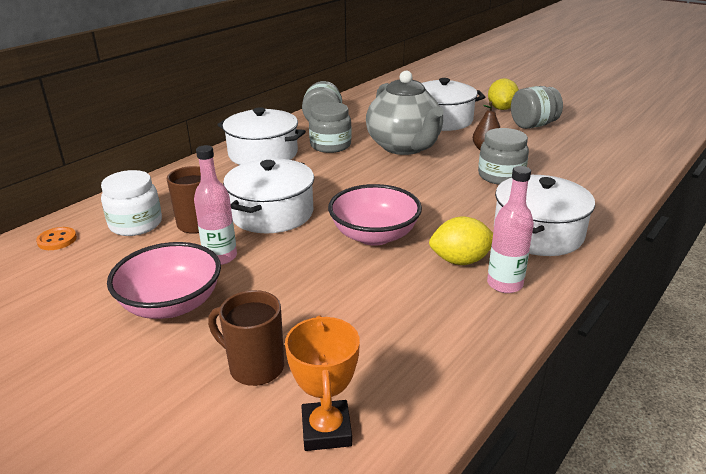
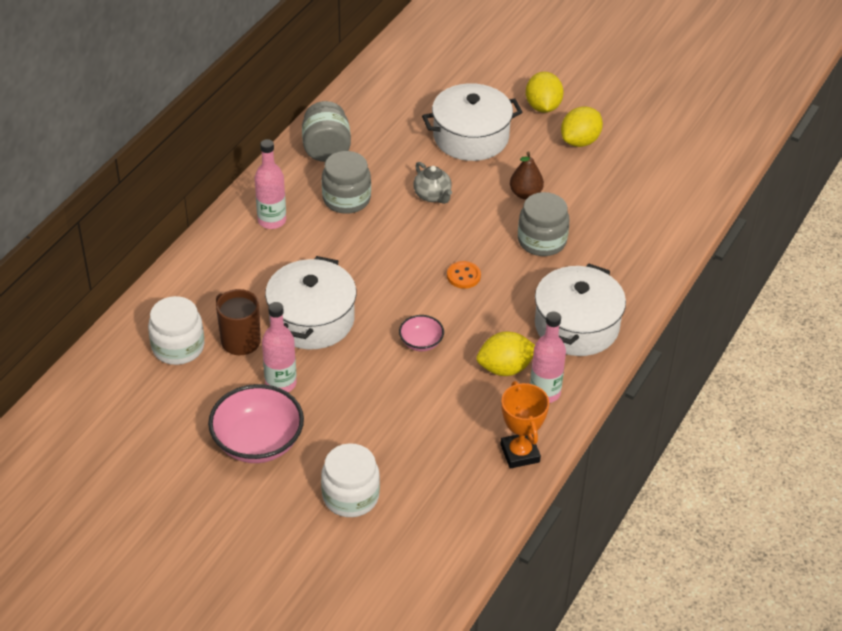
camera: 10 degrees left, 15 degrees up
orange button [36,227,77,250] -> orange button moved to [447,261,481,288]
brown mug [208,290,284,386] -> white jar [321,443,380,517]
white pot [217,107,306,165] -> pink bottle [255,139,286,229]
orange trophy [285,316,360,451] -> orange trophy moved to [500,381,549,469]
pink bowl [328,184,422,246] -> pink bowl [399,315,444,351], size x0.51
grey teapot [366,71,444,155] -> grey teapot [413,162,452,204], size x0.43
grey jar [511,86,563,129] -> yellow lemon [561,106,603,147]

